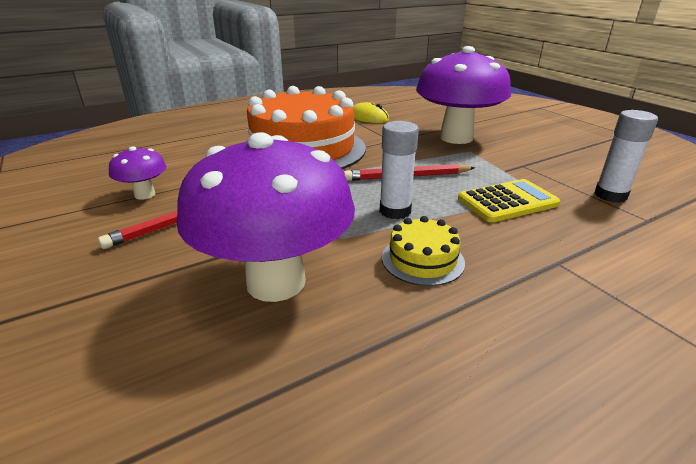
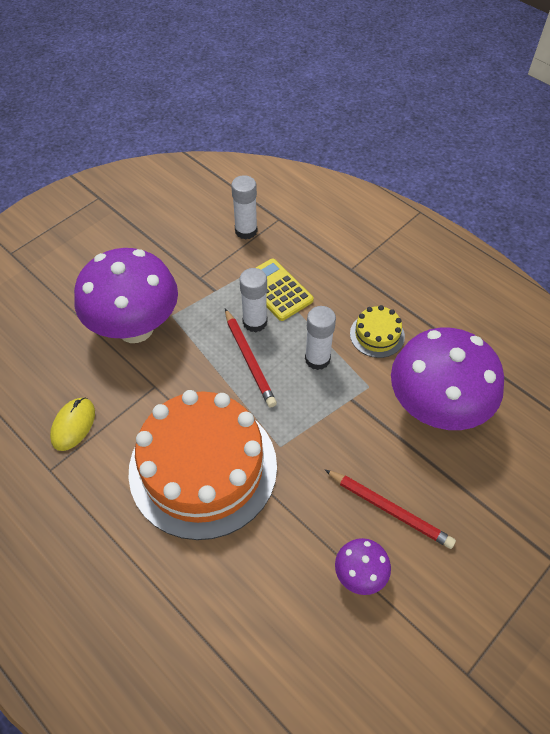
camera: 105 degrees left, 25 degrees up
none -> white glue stick [239,268,267,332]

